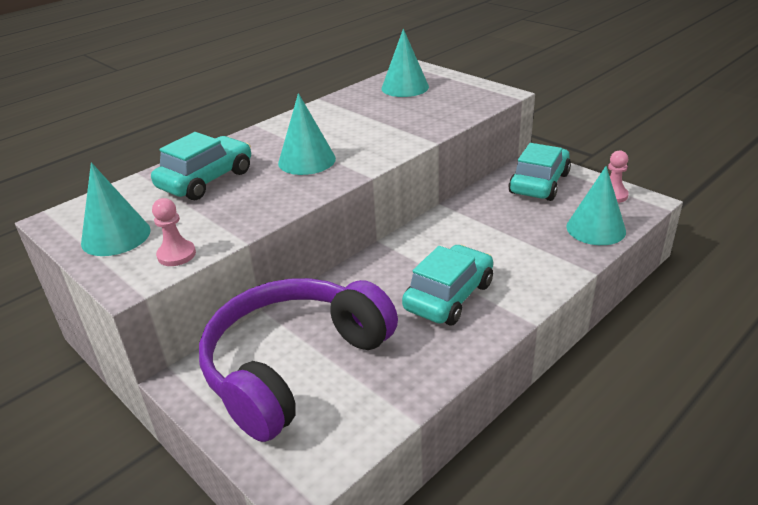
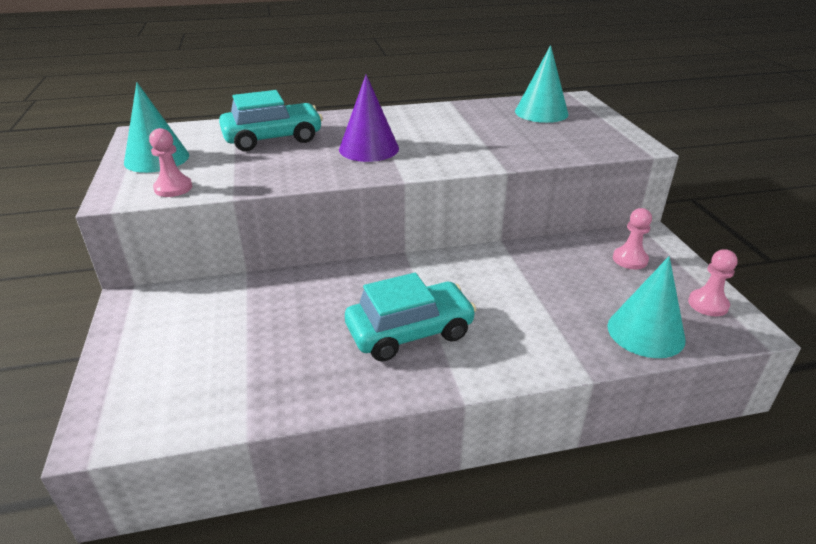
camera: 30 degrees right, 0 degrees up
purple headphones [199,278,398,442] -> none
turquoise cone [278,93,336,175] -> purple cone [339,74,399,162]
turquoise car [508,143,571,201] -> pink pawn [613,208,652,269]

